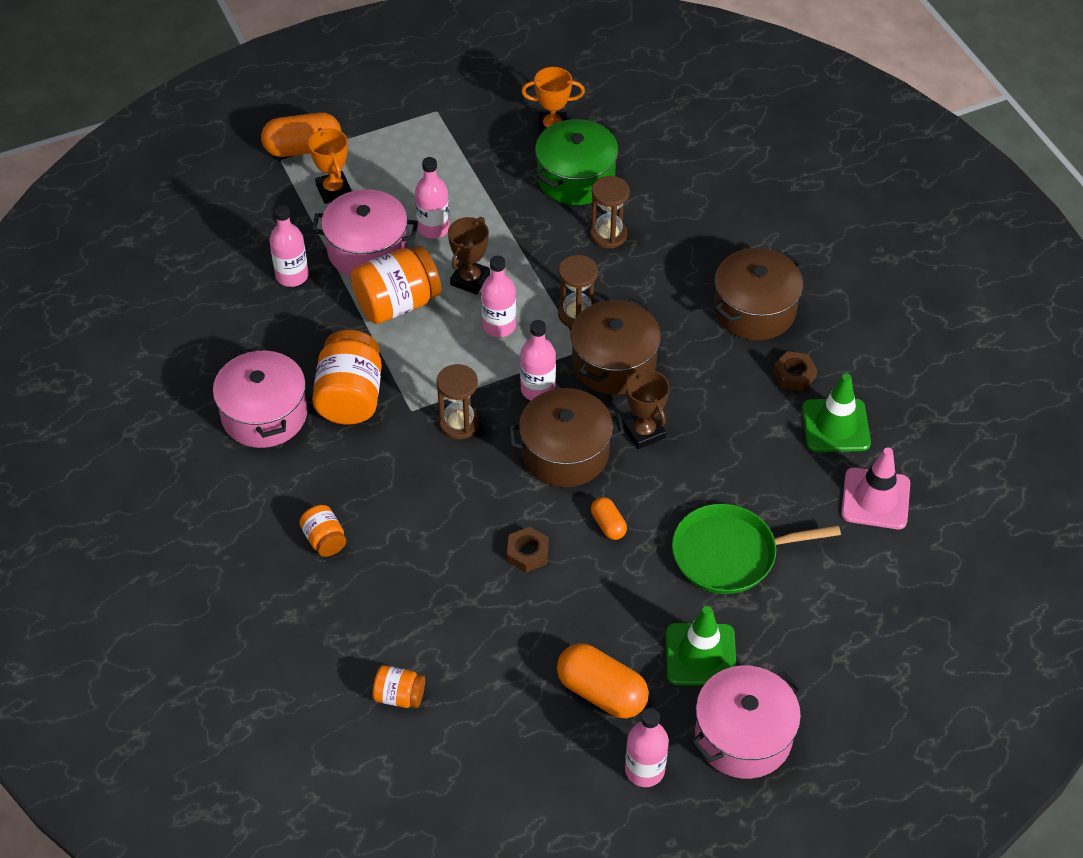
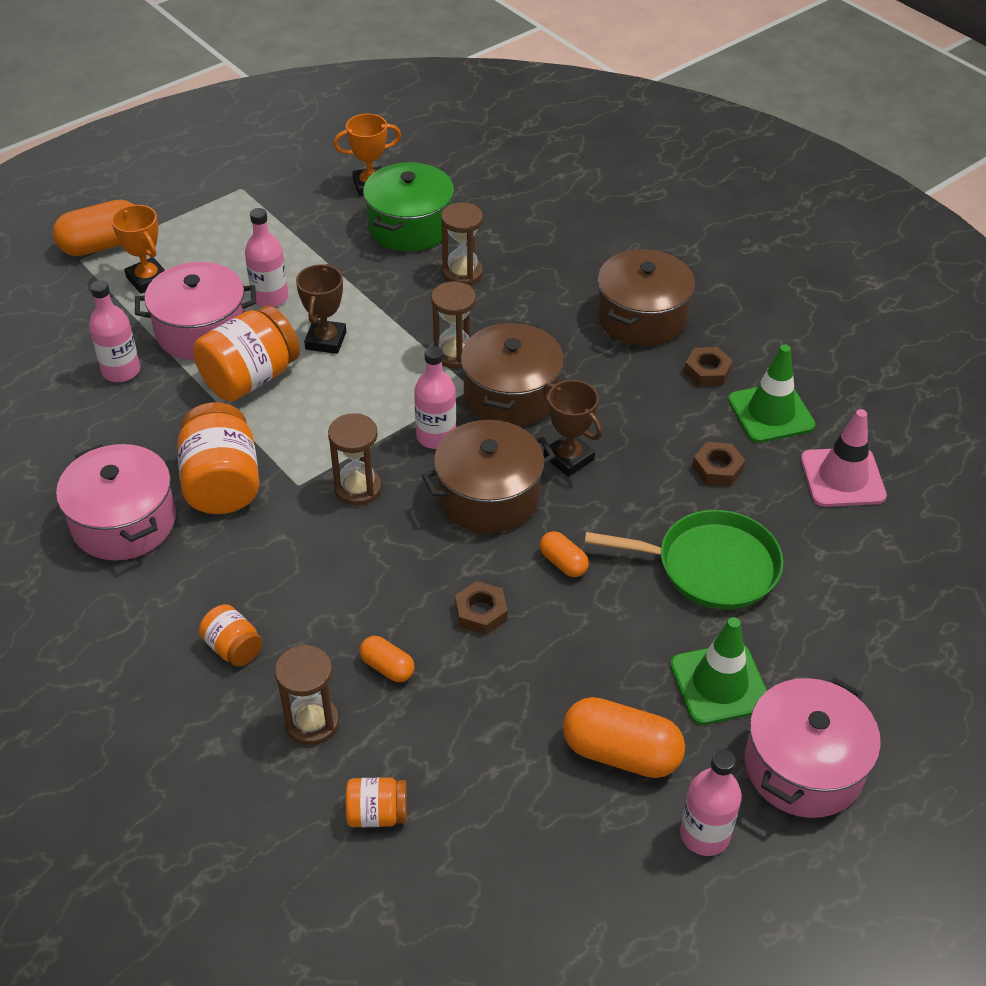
camera: 15 degrees left, 5 degrees down
pink bottle [481,256,516,337] -> none
green pan [672,504,841,594] -> green pan turned 150 degrees counterclockwise [585,510,784,610]
none -> brown hourglass [275,645,339,745]
none -> orange capsule [360,636,415,682]
none -> brown nut [692,442,745,486]

